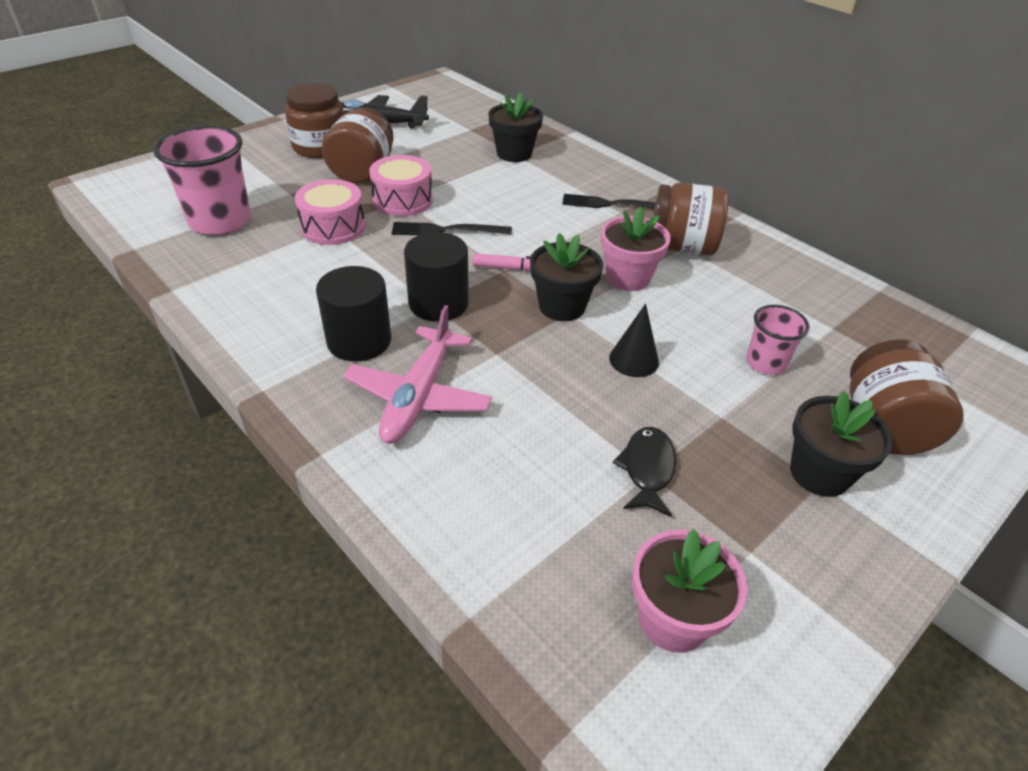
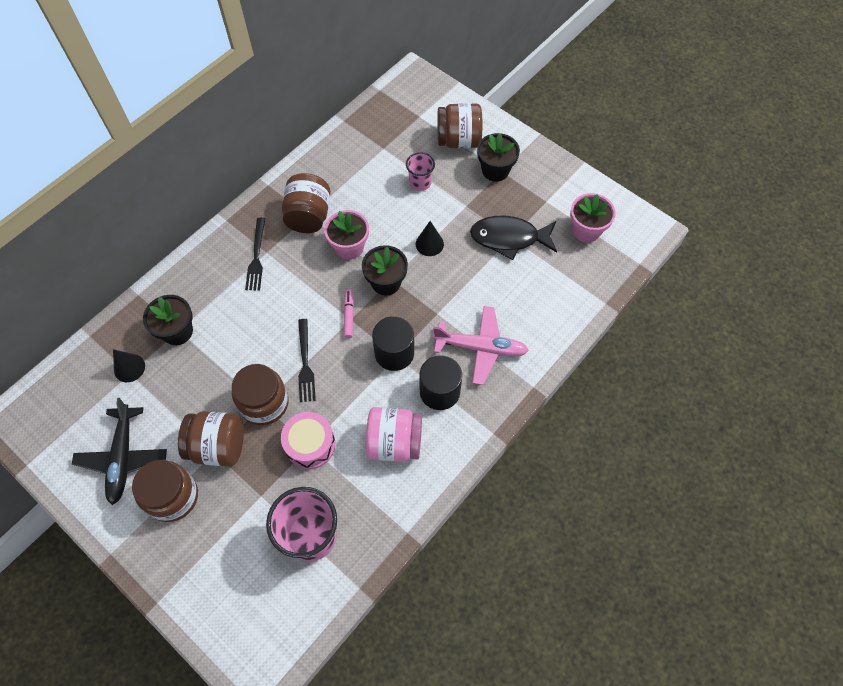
camera: 95 degrees left, 20 degrees up
pink drum [369,155,433,216] -> brown jar [232,364,289,425]
black fish [613,427,677,517] -> black fish [470,215,557,260], size x1.63
none -> black cone [113,349,145,382]
none -> pink jar [366,407,422,462]

